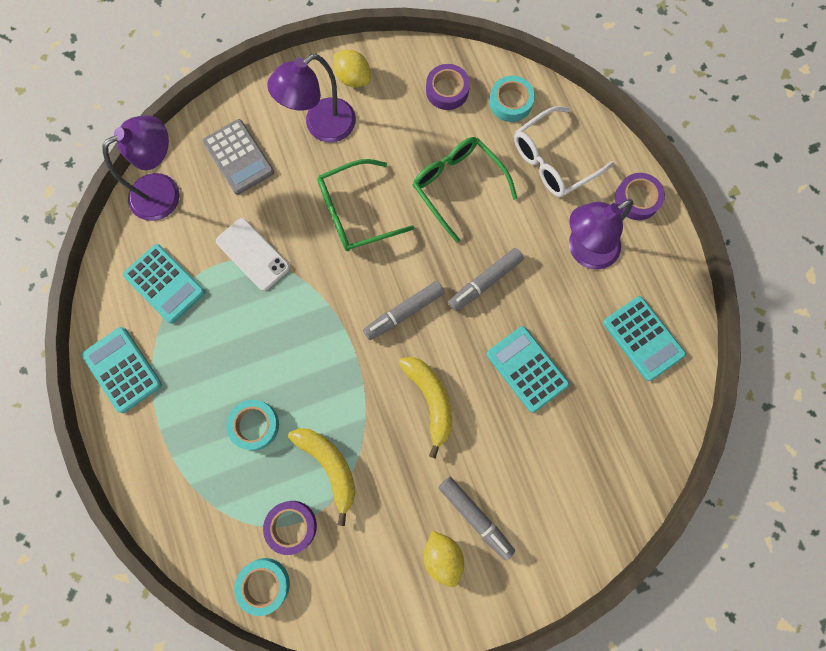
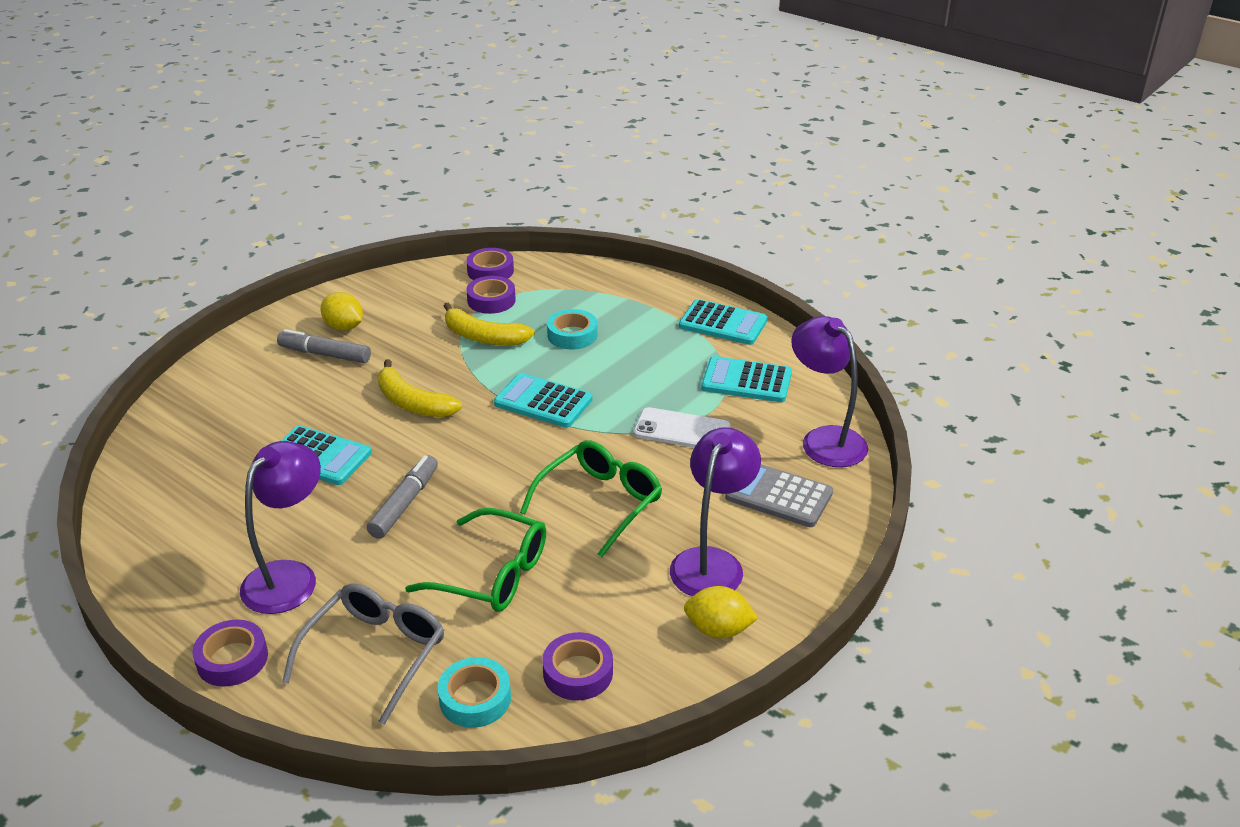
camera: 150 degrees right, 40 degrees down
purple lamp [102,115,180,221] -> purple lamp turned 120 degrees clockwise [791,316,868,467]
turquoise tape [234,558,290,616] -> purple tape [466,248,514,280]
grey marker [363,281,444,340] -> none
white glasses [514,106,614,197] -> grey glasses [282,584,444,725]
turquoise calculator [603,296,686,381] -> turquoise calculator moved to [494,373,592,428]

